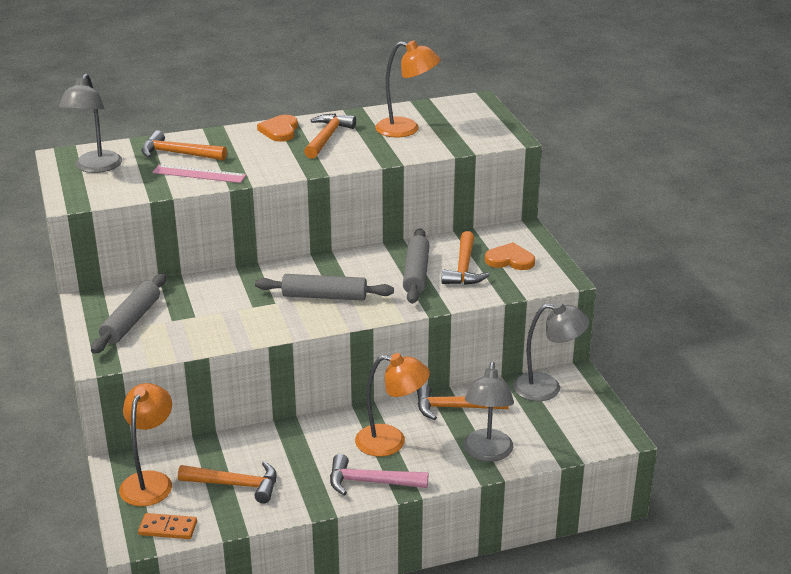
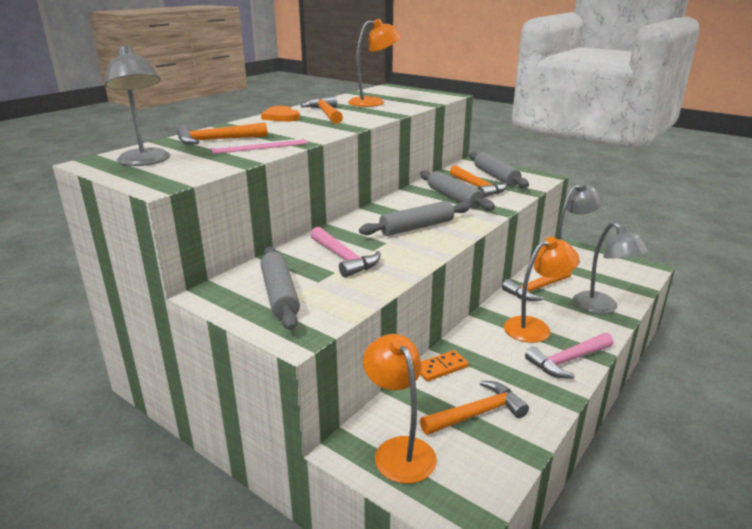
camera: 35 degrees left, 5 degrees down
orange domino [138,513,197,539] -> orange domino moved to [420,350,469,381]
orange heart [485,242,535,270] -> grey rolling pin [469,152,529,188]
none -> pink hammer [311,227,380,278]

